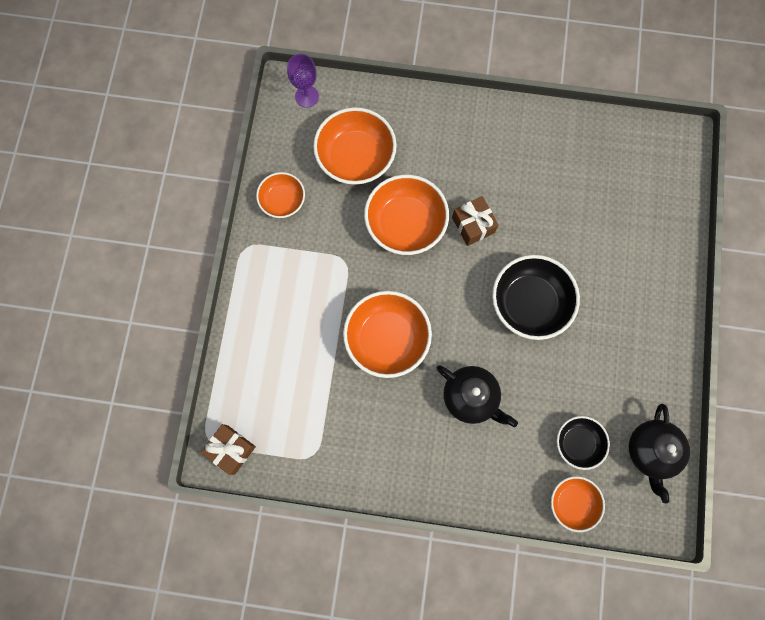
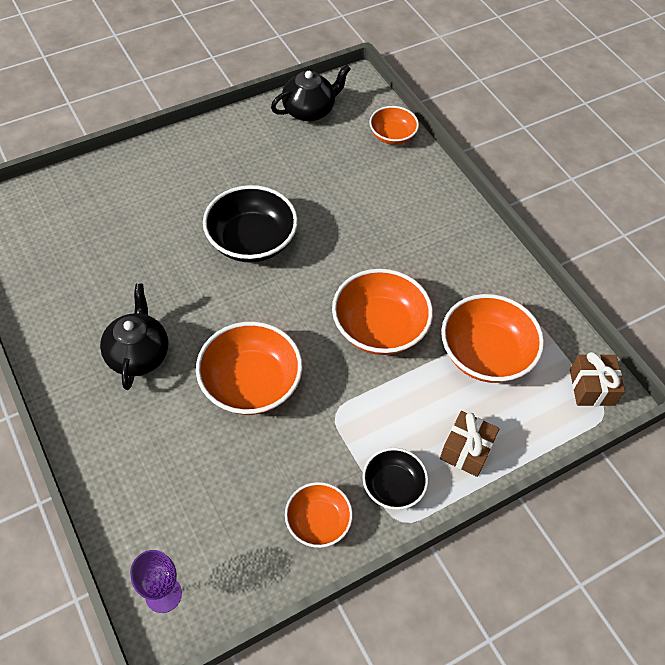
camera: 130 degrees left, 20 degrees down
orange bowl [313,107,397,185] -> orange bowl moved to [441,294,544,383]
black teapot [437,365,518,427] -> black teapot moved to [100,283,168,390]
brown gift [452,196,499,246] -> brown gift moved to [440,411,499,477]
black bowl [557,416,610,470] -> black bowl moved to [362,448,428,510]

